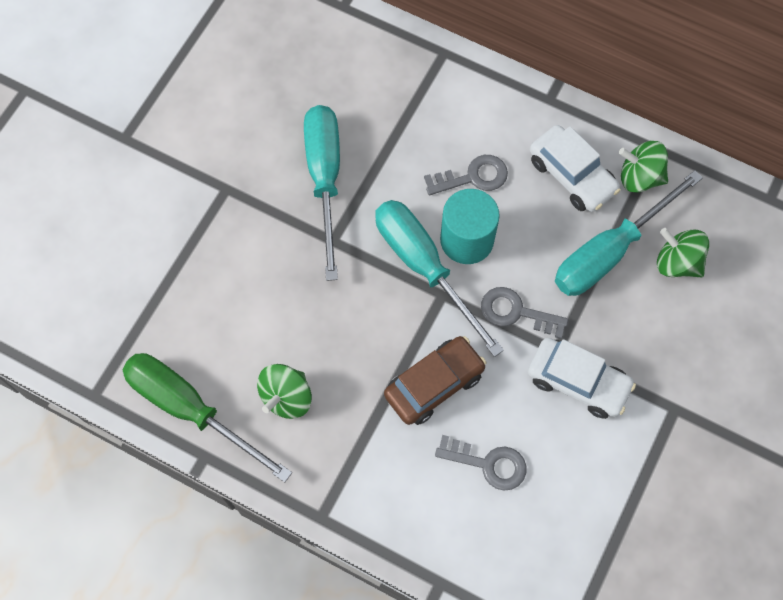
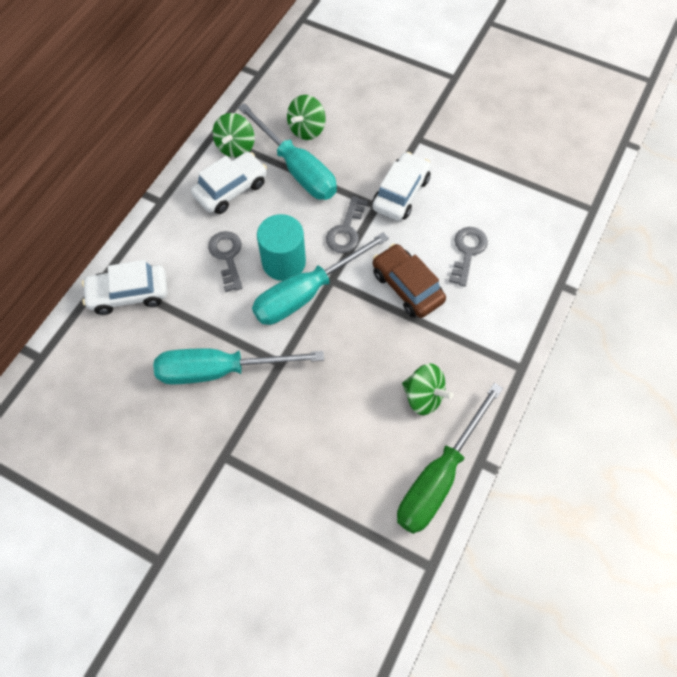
camera: 90 degrees left, 5 degrees down
none -> white car [82,260,167,315]

